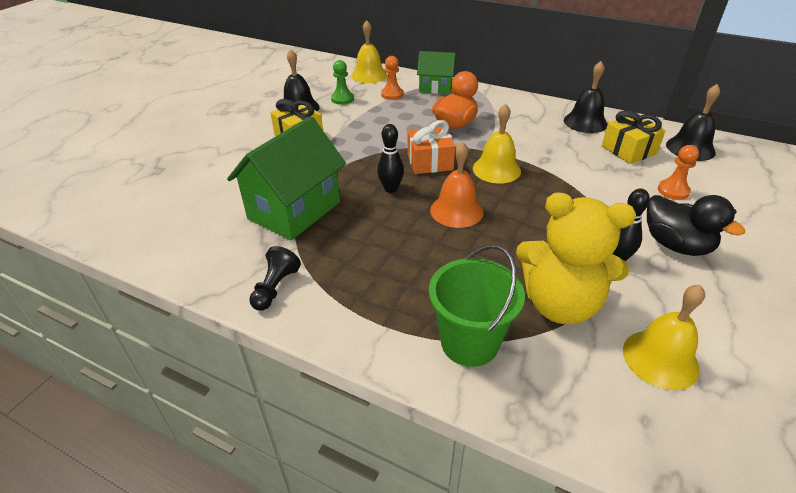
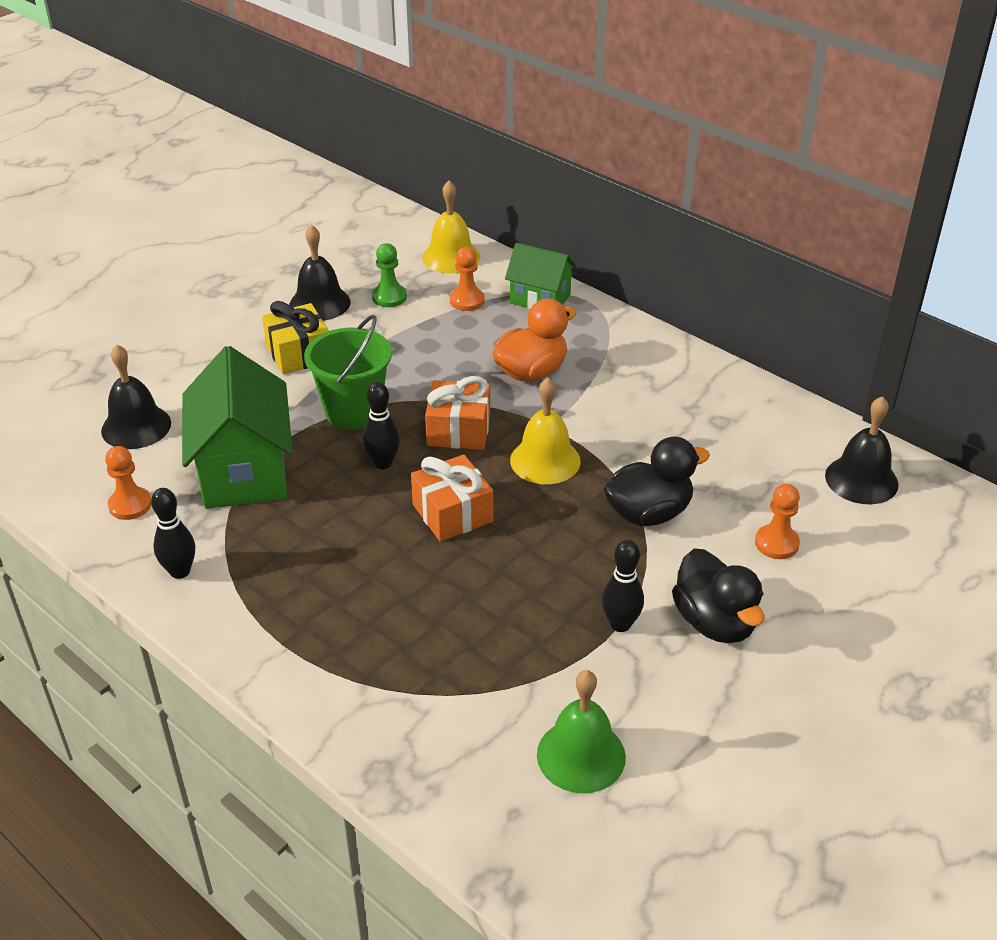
camera: 15 degrees right, 0 degrees up
green house [227,116,346,240] -> green house turned 60 degrees counterclockwise [182,346,293,509]
black pawn [249,246,301,311] -> black bowling pin [151,488,195,579]
green bucket [429,245,525,367] -> green bucket moved to [304,315,392,430]
orange bell [430,142,484,228] -> orange gift [411,454,493,542]
yellow teddy bear [516,192,636,324] -> none
black bell [564,61,608,133] -> black bell moved to [101,344,171,449]
yellow gift [602,110,666,164] -> none
yellow bell [623,285,705,390] -> green bell [537,670,626,793]
none -> orange pawn [105,446,151,520]
none -> black duck [604,437,710,526]

